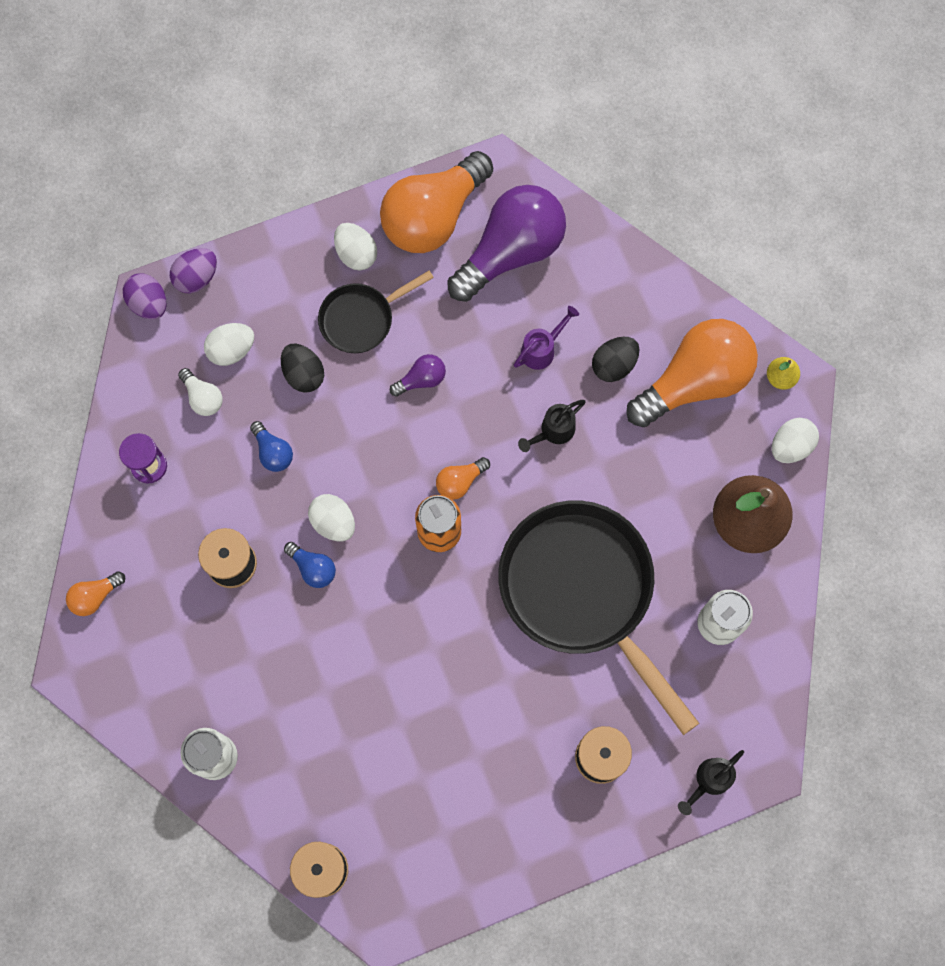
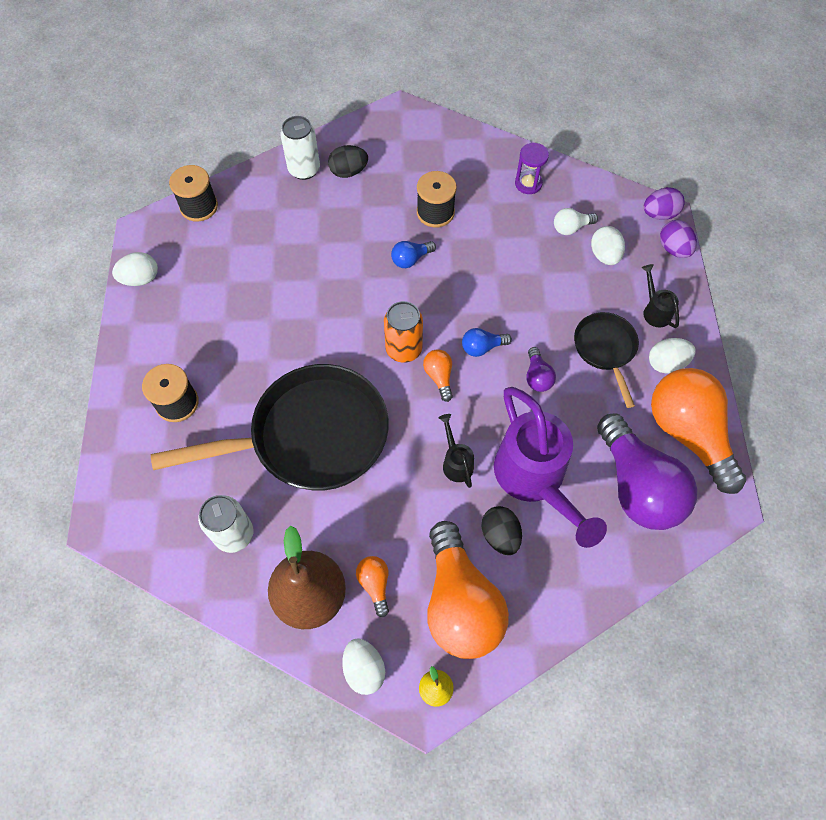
camera: 110 degrees right, 10 degrees down
orange light bulb [66,571,125,616] -> orange light bulb moved to [356,556,389,617]
blue light bulb [250,421,293,472] -> blue light bulb moved to [462,328,512,357]
black egg [281,343,324,393] -> black egg moved to [328,145,368,178]
white egg [308,494,355,541] -> white egg moved to [112,252,158,286]
purple watering can [514,306,579,370] -> purple watering can [494,387,607,548], size x2.29
black watering can [678,750,744,815] -> black watering can moved to [642,264,679,328]

